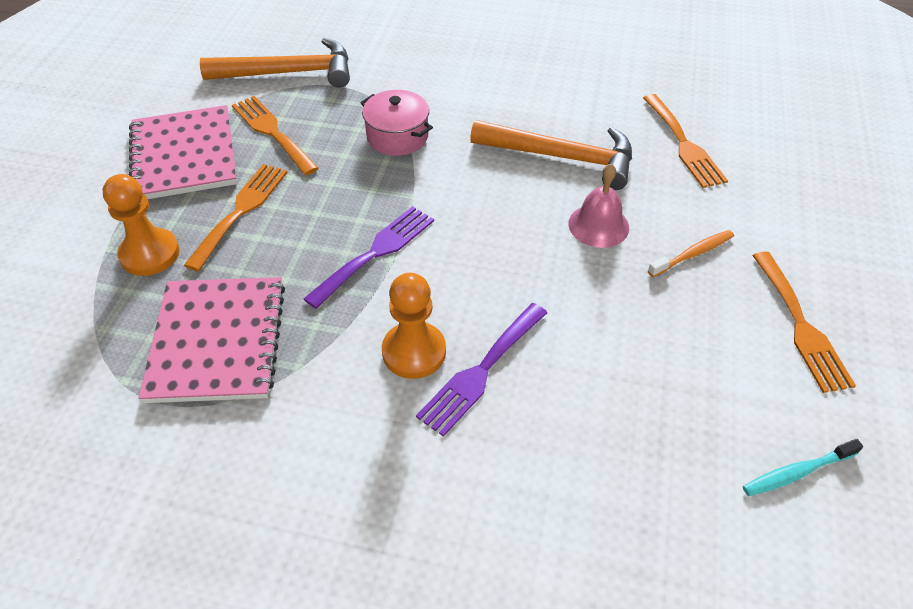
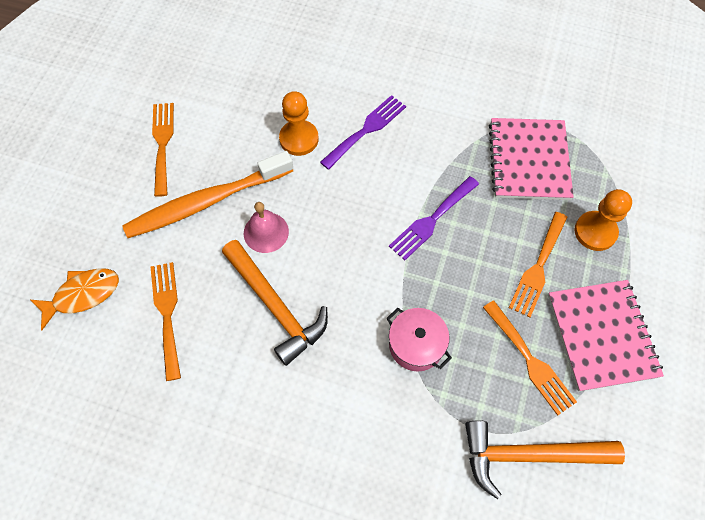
camera: 175 degrees left, 15 degrees up
orange pawn [382,273,446,379] -> orange pawn moved to [279,91,319,156]
orange hammer [470,120,632,190] -> orange hammer turned 150 degrees counterclockwise [222,240,328,366]
orange toothbrush [648,230,734,277] -> orange toothbrush [122,151,293,238], size x2.35
turquoise toothbrush [743,439,863,496] -> none
none -> orange fish [31,268,119,330]

